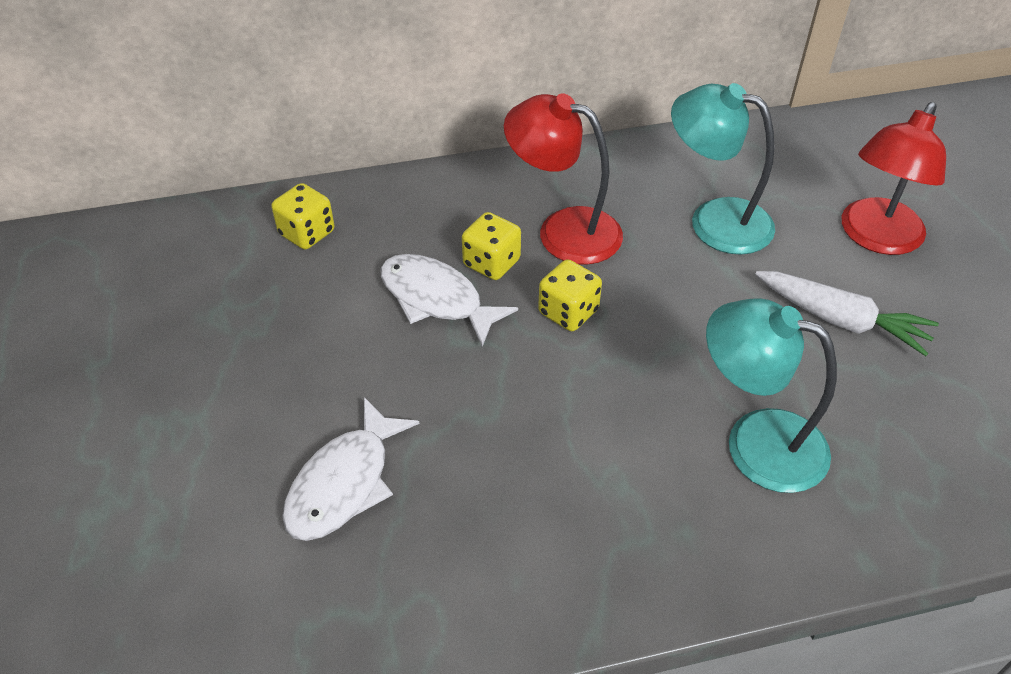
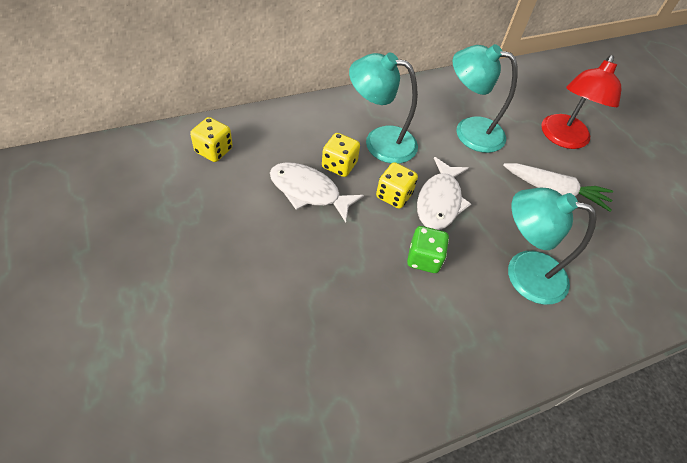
camera: 15 degrees left, 5 degrees up
white fish [282,397,420,541] -> white fish moved to [417,157,471,230]
red lamp [504,93,623,265] -> turquoise lamp [349,53,418,164]
none -> green dice [407,226,449,273]

